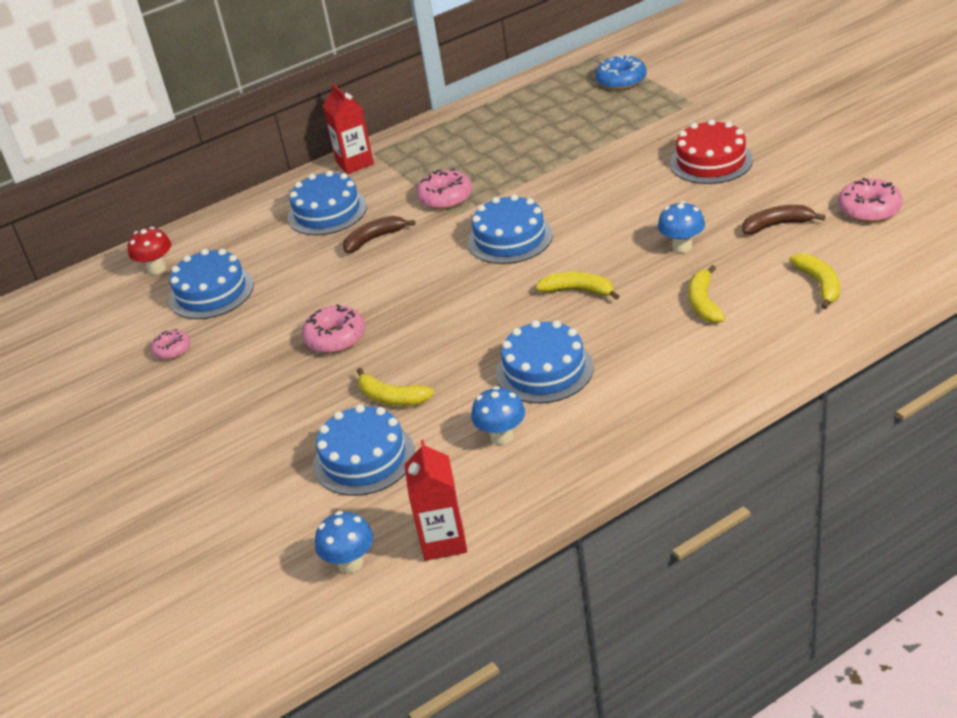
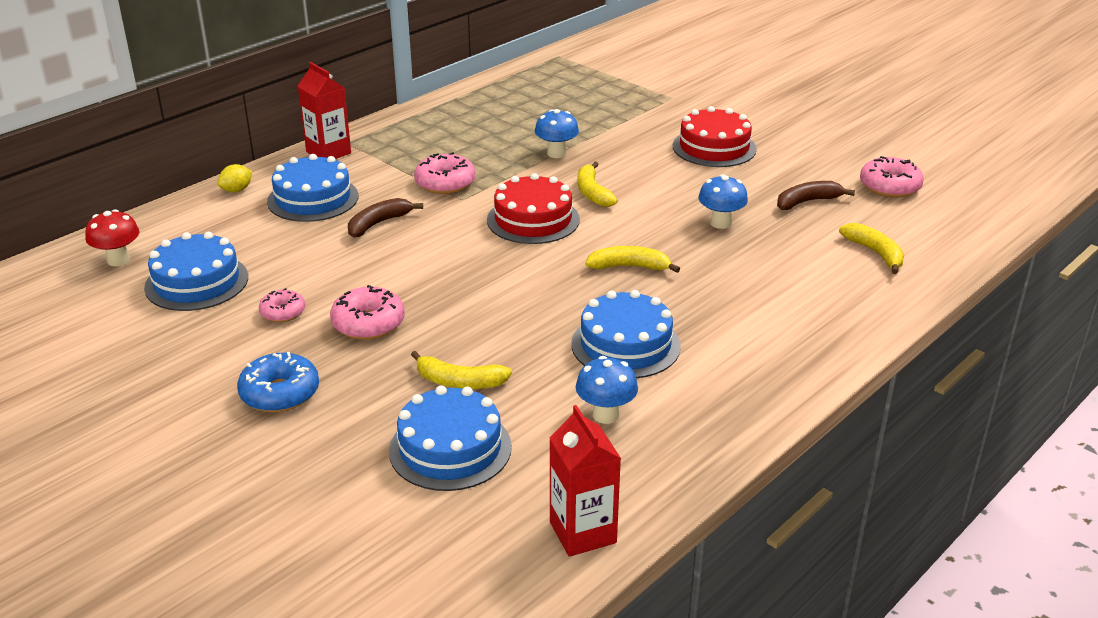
camera: 20 degrees left, 5 degrees down
pink donut [151,329,191,360] -> pink donut moved to [259,288,305,322]
blue mushroom [315,511,373,573] -> blue mushroom moved to [535,109,579,158]
blue cake [468,194,553,264] -> red cake [487,173,580,244]
blue donut [595,55,647,90] -> blue donut moved to [237,352,319,412]
yellow banana [689,265,725,323] -> yellow banana moved to [577,162,618,207]
none -> yellow lemon [218,164,252,192]

